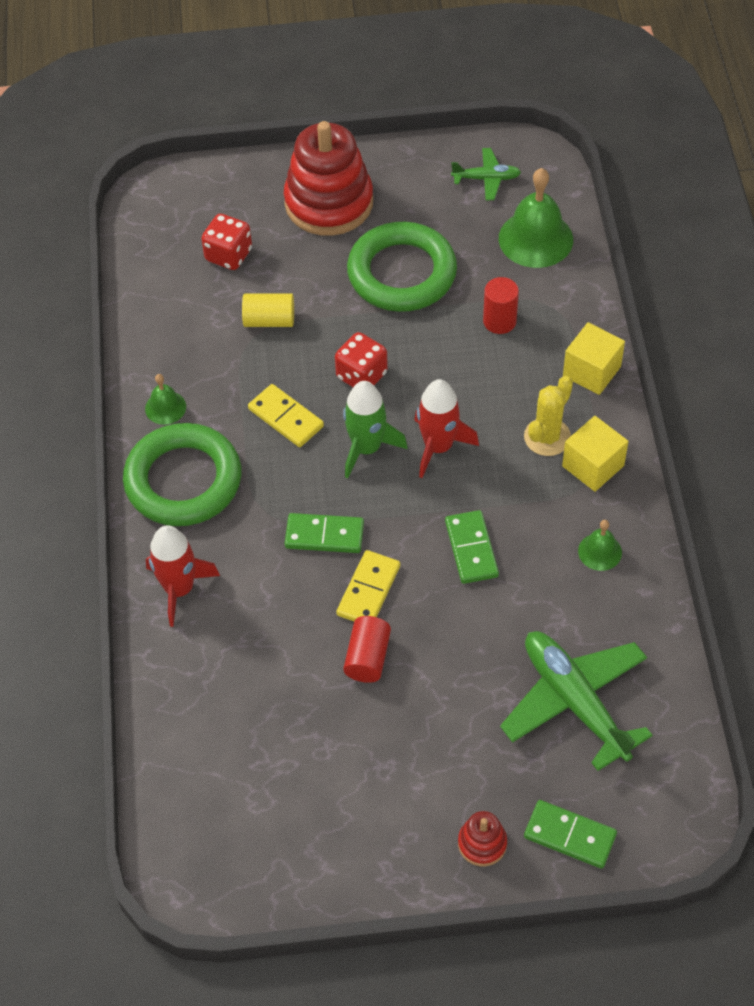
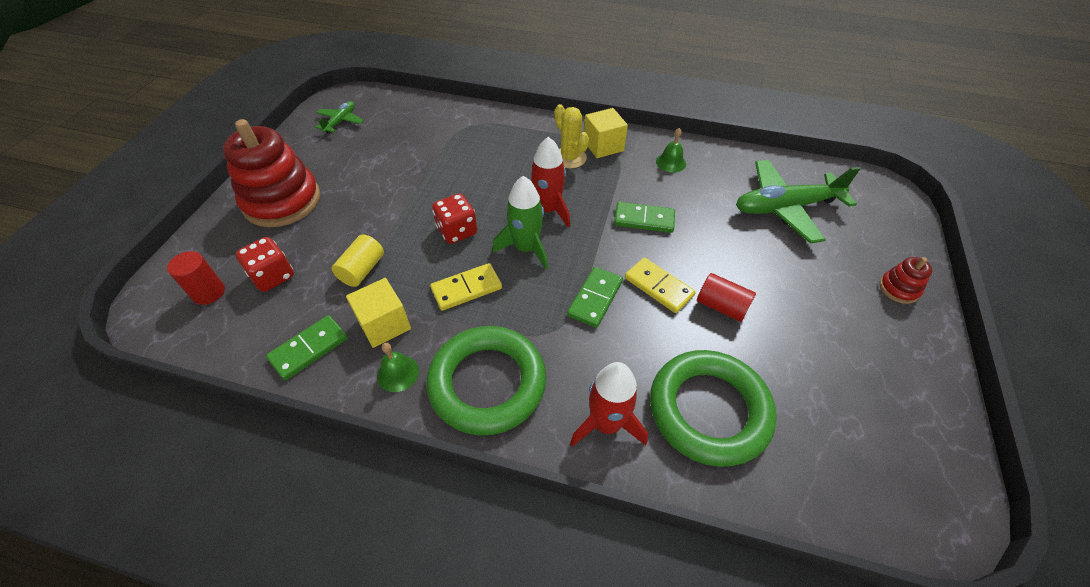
camera: 70 degrees left, 5 degrees down
green ring [347,222,457,312] -> green ring moved to [650,350,777,467]
red cylinder [483,277,519,334] -> red cylinder moved to [167,251,225,305]
green bell [499,168,573,268] -> none
green domino [524,800,617,869] -> green domino moved to [266,315,348,380]
yellow cube [563,322,625,395] -> yellow cube moved to [346,278,411,348]

